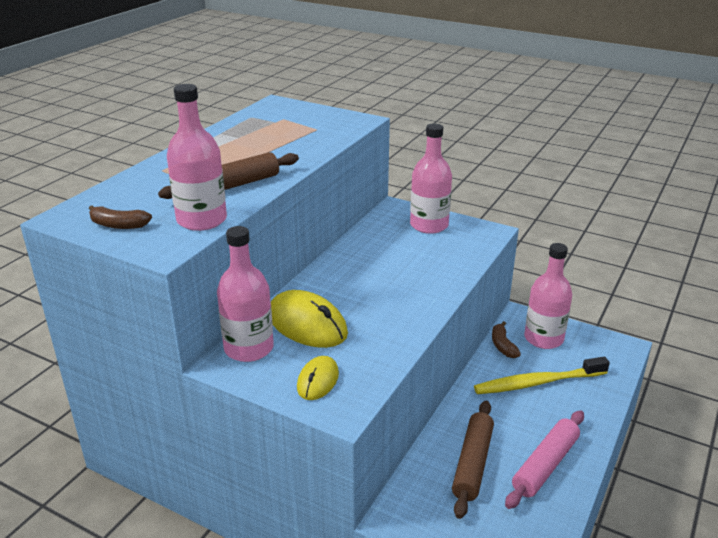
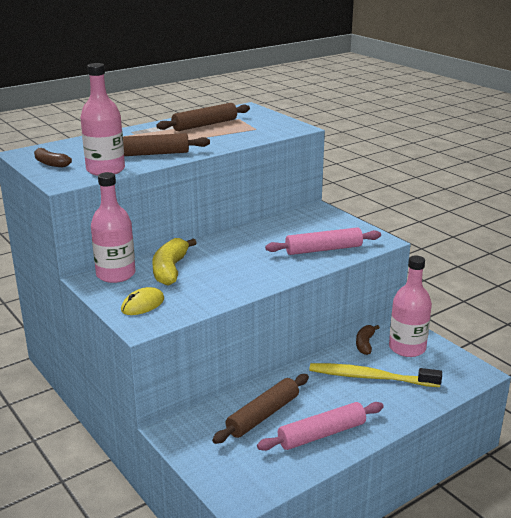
camera: 25 degrees right, 5 degrees down
yellow mouse [271,290,348,348] -> yellow banana [152,238,197,286]
pink bottle [410,123,452,234] -> none
none -> brown rolling pin [156,103,250,131]
none -> pink rolling pin [265,227,381,255]

